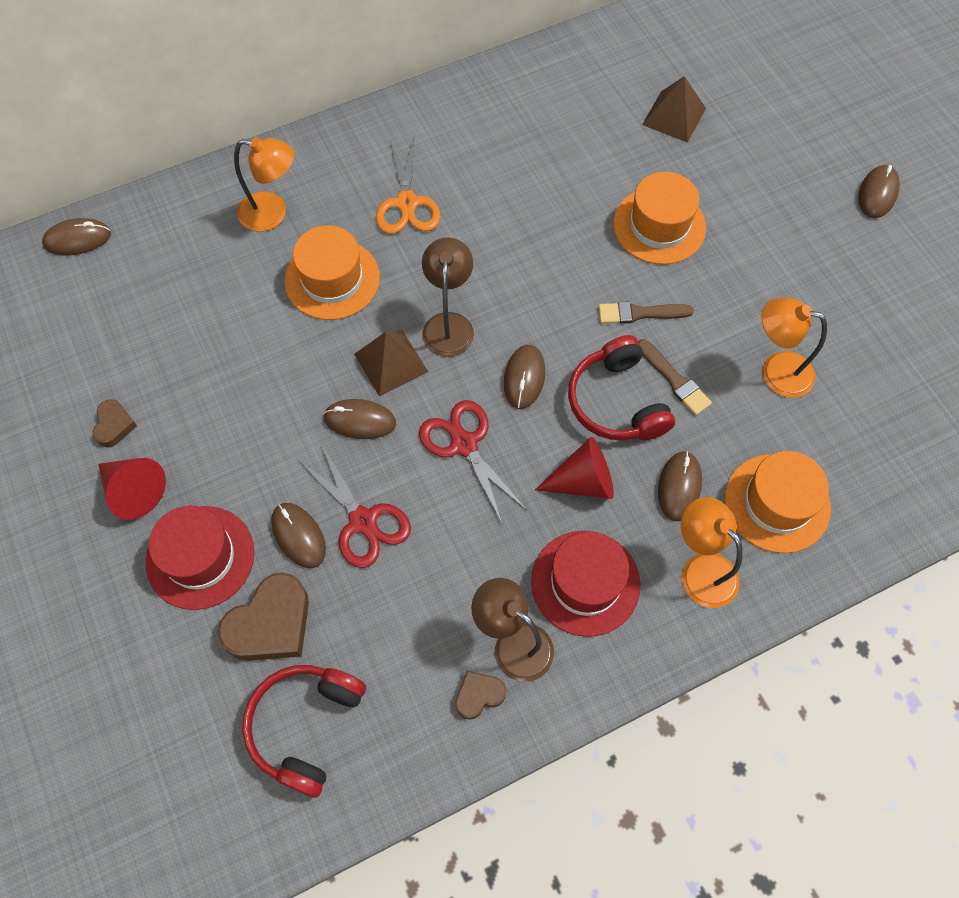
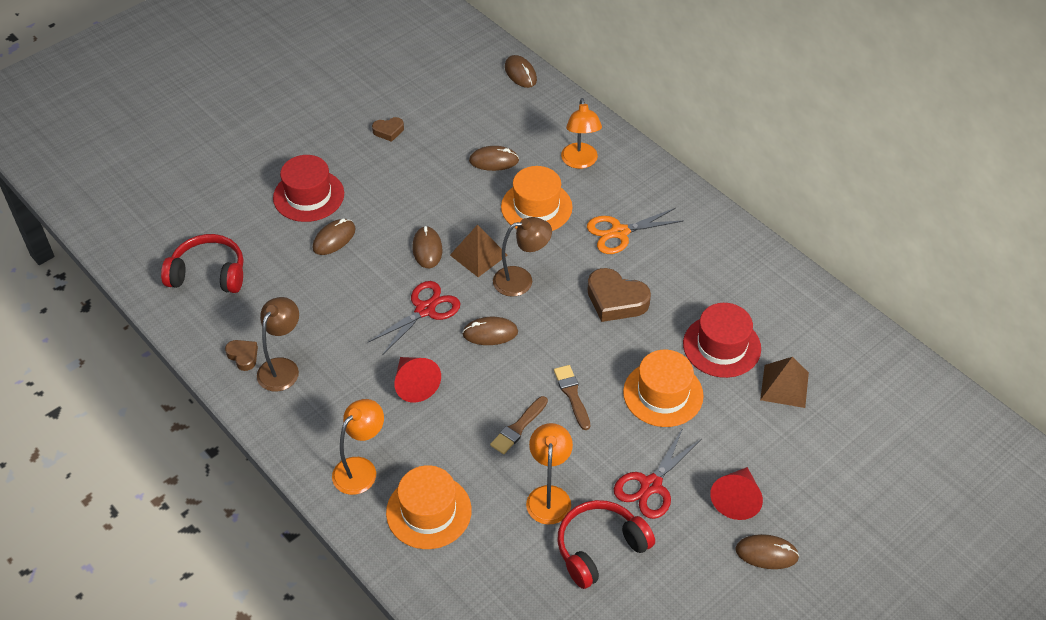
camera: 75 degrees right, 15 degrees down
red cone [98,458,166,520] -> red cone moved to [710,467,763,520]
brown heart [218,572,309,661] -> brown heart moved to [587,268,651,322]
red scissors [297,444,411,568] -> red scissors moved to [614,428,702,519]
red hat [531,531,641,637] -> red hat moved to [683,303,761,378]
red headphones [568,335,675,440] -> red headphones moved to [557,500,655,589]
brown mouse [658,451,702,521] -> brown mouse moved to [469,146,519,171]

